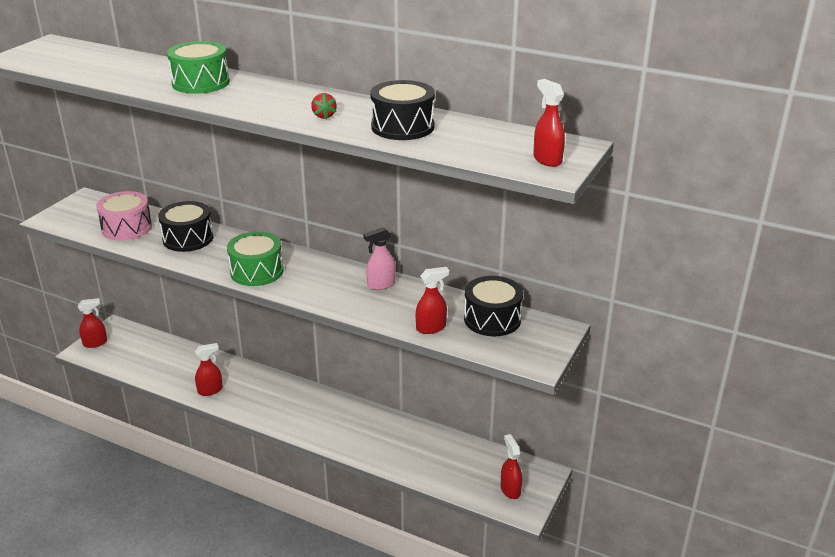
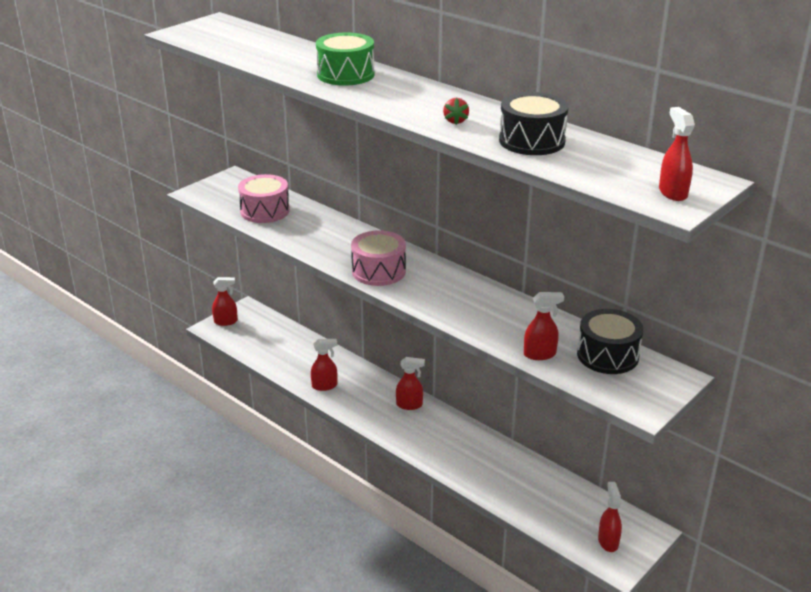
camera: 15 degrees right, 0 degrees up
black drum [158,201,214,252] -> none
green drum [227,231,284,286] -> pink drum [351,230,406,286]
pink spray bottle [363,227,396,290] -> none
none -> red spray bottle [396,357,425,410]

